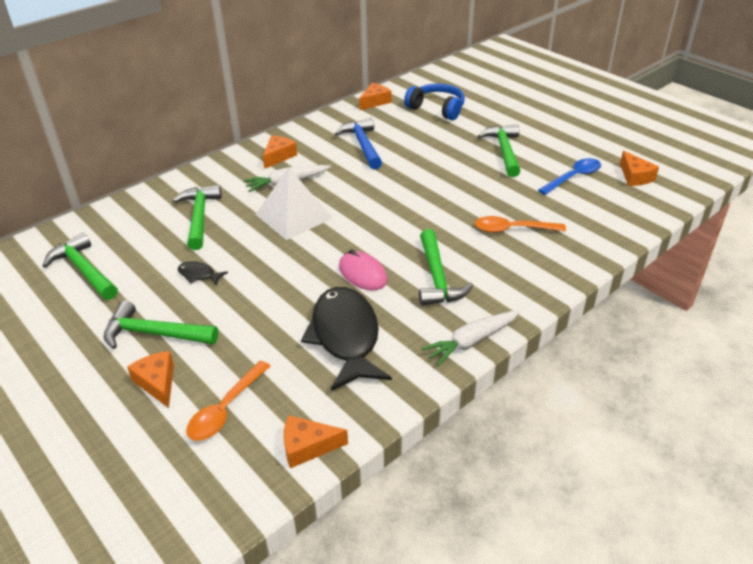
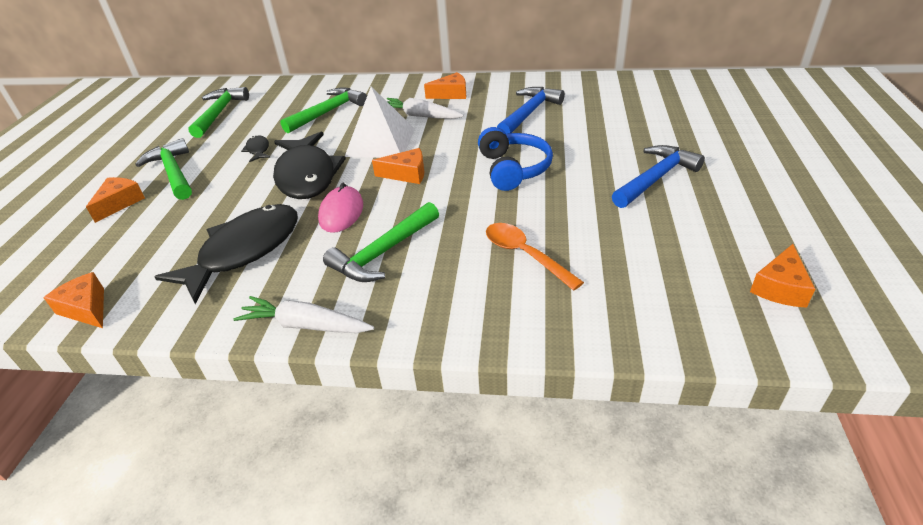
camera: 50 degrees right, 0 degrees up
orange spoon [186,361,270,441] -> none
orange cheese [359,83,392,110] -> orange cheese moved to [372,148,424,184]
blue headphones [404,84,465,120] -> blue headphones moved to [478,127,553,191]
green hammer [478,124,520,177] -> blue hammer [612,145,705,208]
blue spoon [538,158,601,195] -> none
none -> black fish [273,132,346,199]

